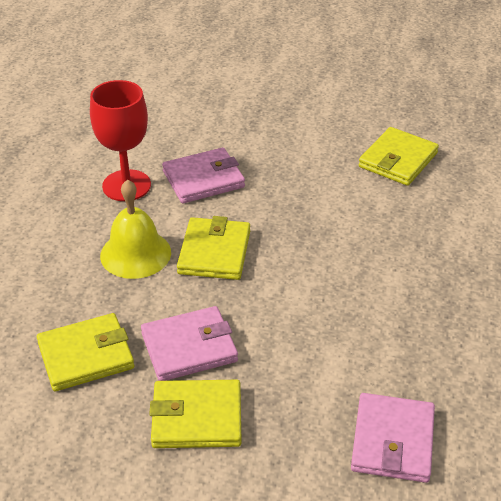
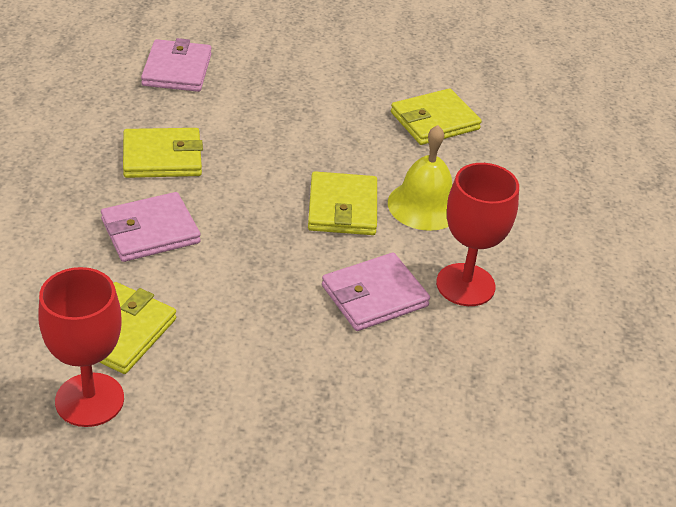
camera: 170 degrees right, 0 degrees up
pink wallet [141,306,238,381] -> pink wallet moved to [101,192,201,262]
yellow wallet [149,380,241,448] -> yellow wallet moved to [123,128,203,178]
none -> red goblet [38,267,124,427]

